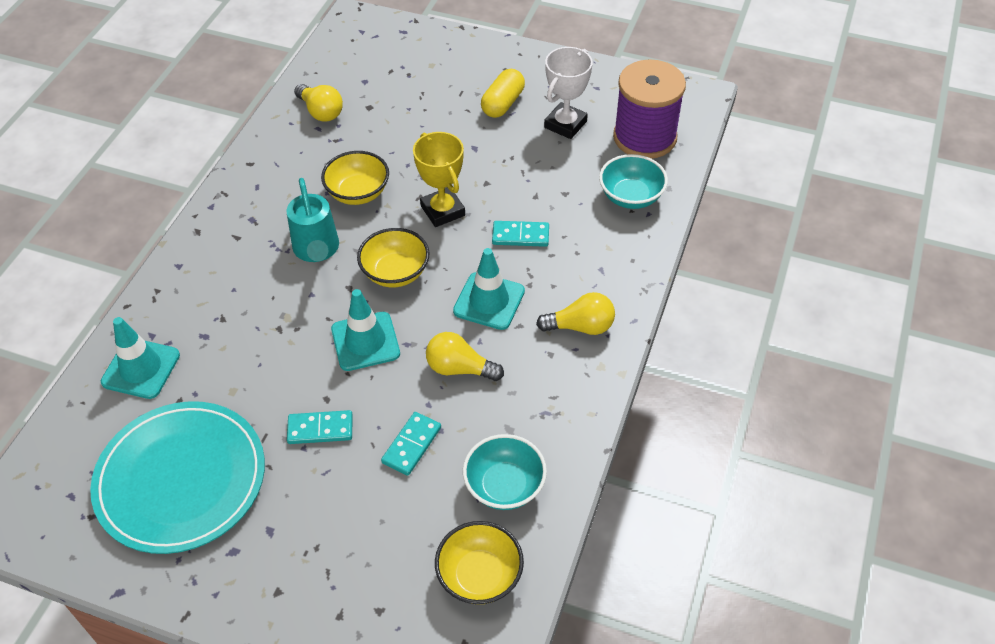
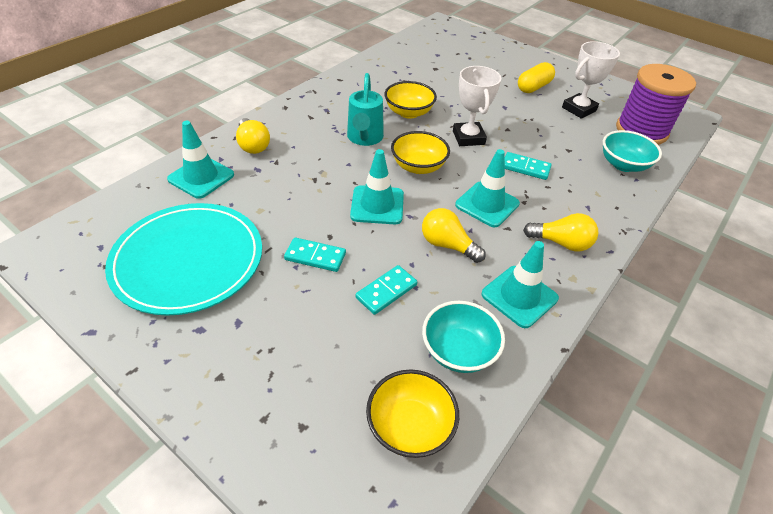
camera: 15 degrees right, 5 degrees down
yellow light bulb [294,84,343,122] -> yellow light bulb moved to [236,118,270,154]
yellow trophy [413,132,465,227] -> white trophy [453,66,501,146]
none -> turquoise traffic cone [481,241,559,328]

